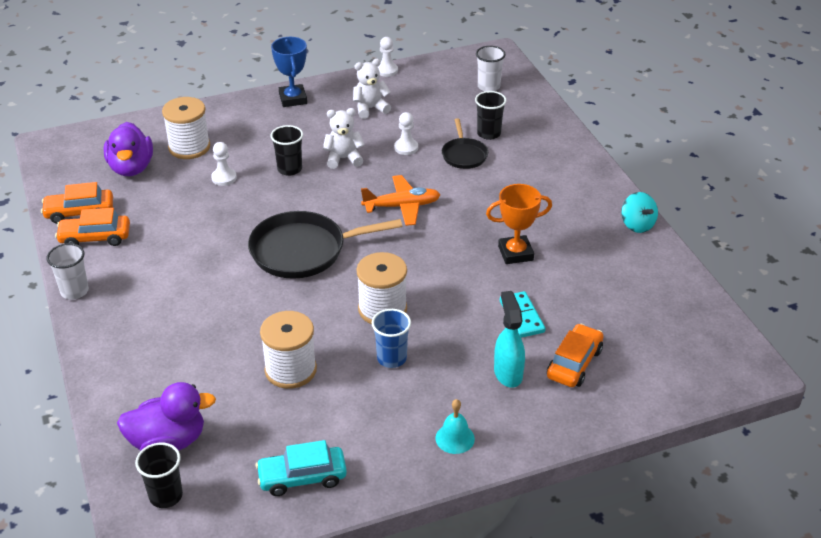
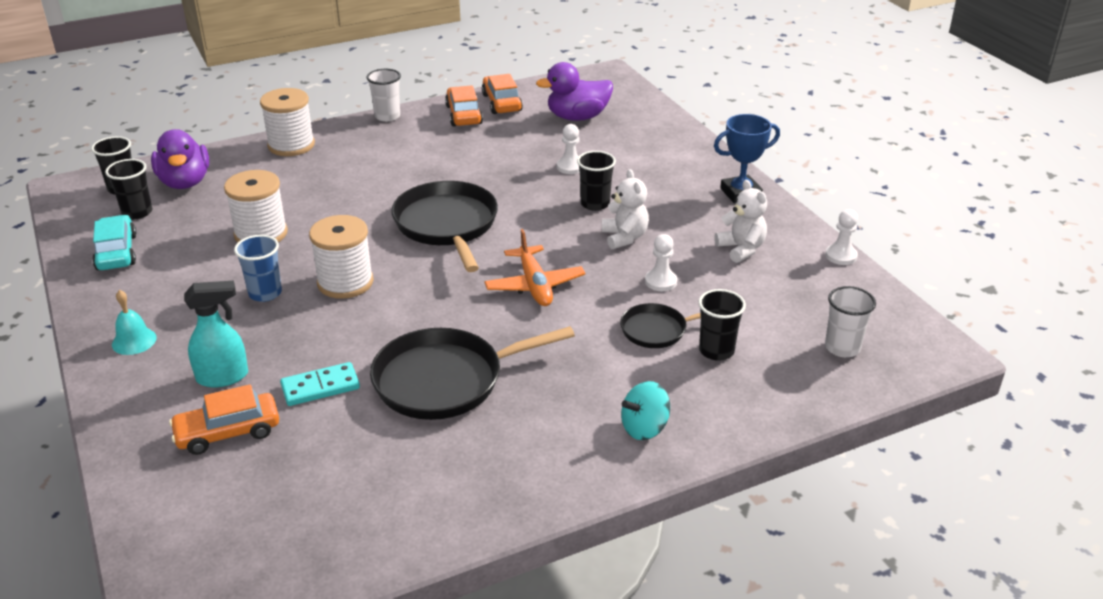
camera: 85 degrees right, 5 degrees down
white spool [162,97,210,159] -> white spool moved to [260,88,315,156]
orange trophy [486,184,552,264] -> black pan [370,326,575,420]
orange car [547,324,603,387] -> orange car turned 135 degrees clockwise [169,384,279,455]
turquoise spinning top [621,192,658,233] -> turquoise spinning top moved to [621,381,670,440]
none -> black cup [105,159,152,219]

